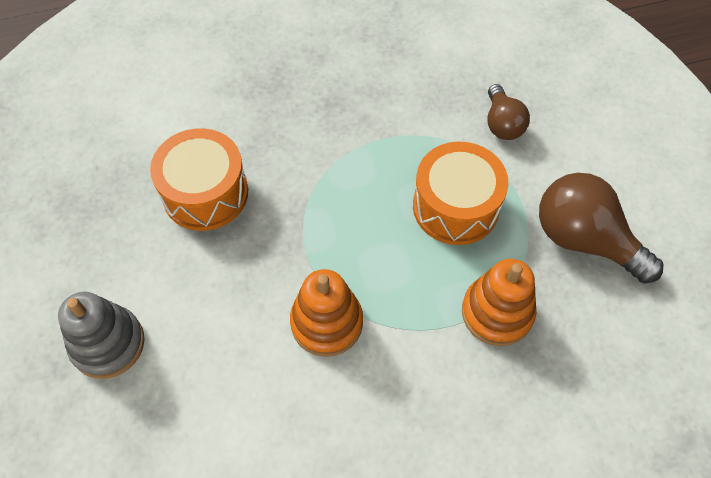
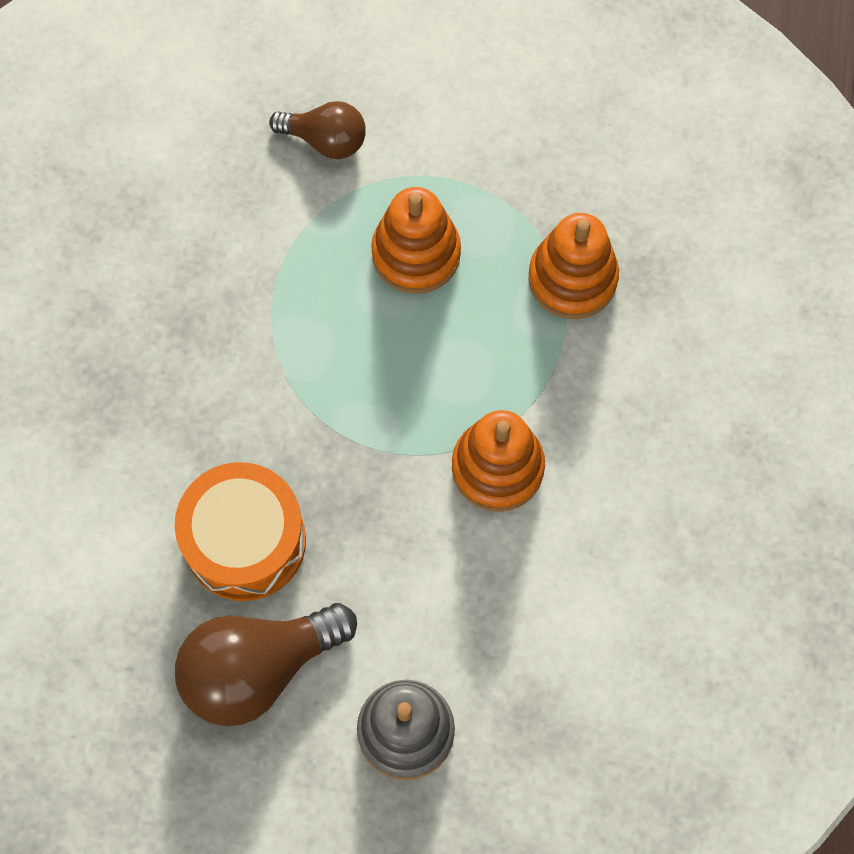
camera: 65 degrees left, 10 degrees up
orange drum [413,142,508,245] -> orange stacking toy [371,187,461,294]
brown light bulb [539,173,664,284] -> brown light bulb moved to [175,603,357,726]

